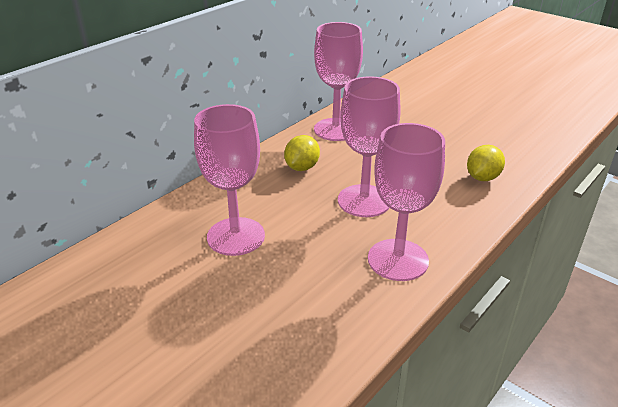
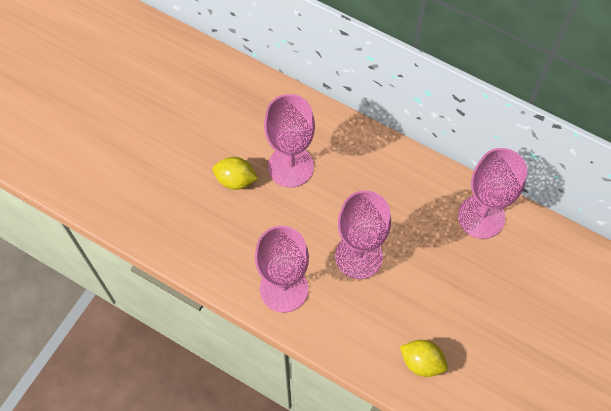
camera: 80 degrees right, 30 degrees up
yellow lemon [284,135,320,171] -> yellow lemon moved to [213,157,258,190]

